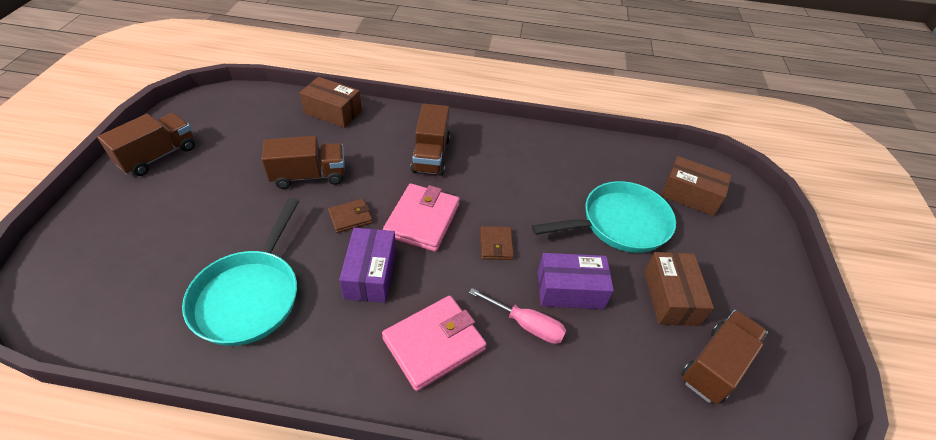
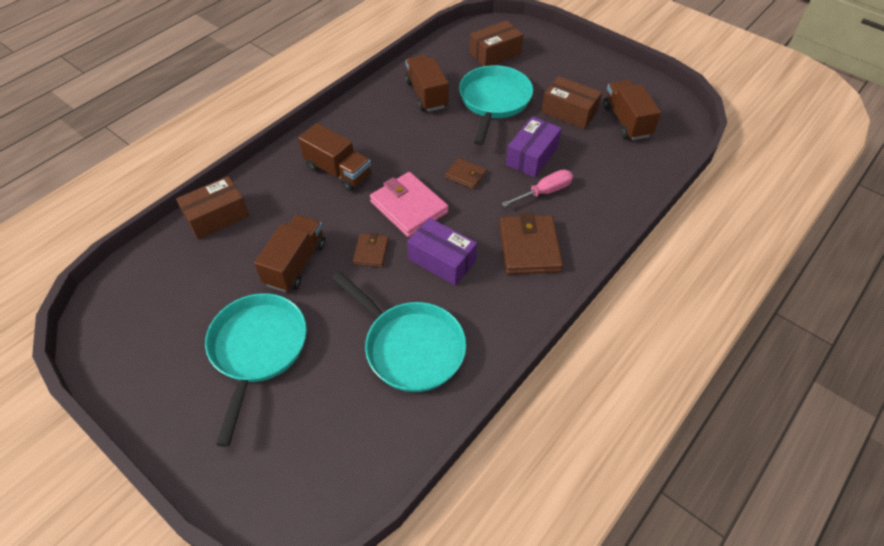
camera: 55 degrees left, 5 degrees up
brown truck [97,113,195,176] -> brown truck moved to [405,55,449,112]
pink wallet [382,296,487,391] -> brown wallet [499,212,563,274]
none -> turquoise pan [205,293,307,447]

